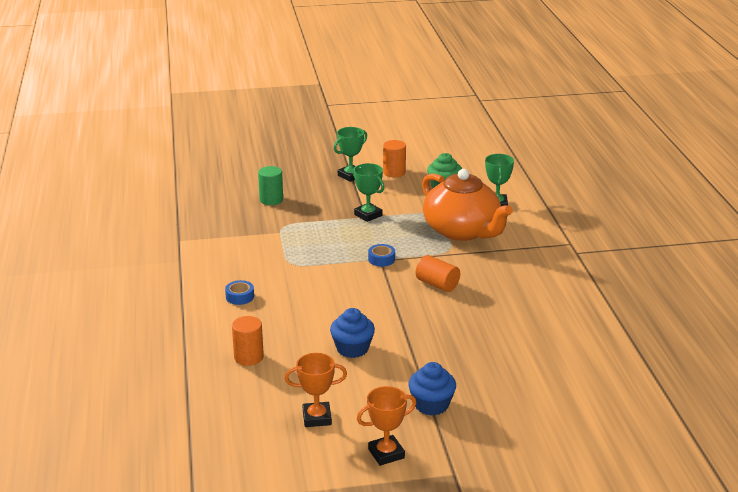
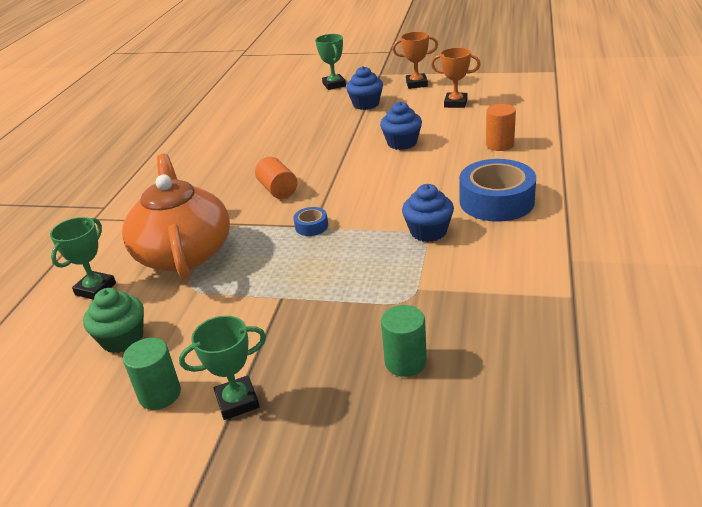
camera: 155 degrees left, 5 degrees up
blue tape [225,280,254,305] -> blue tape [459,159,536,222], size x2.23
green trophy [353,163,384,222] -> green trophy moved to [315,34,346,90]
orange cylinder [383,140,406,177] -> green cylinder [123,338,181,410]
none -> blue cupcake [402,184,454,242]

